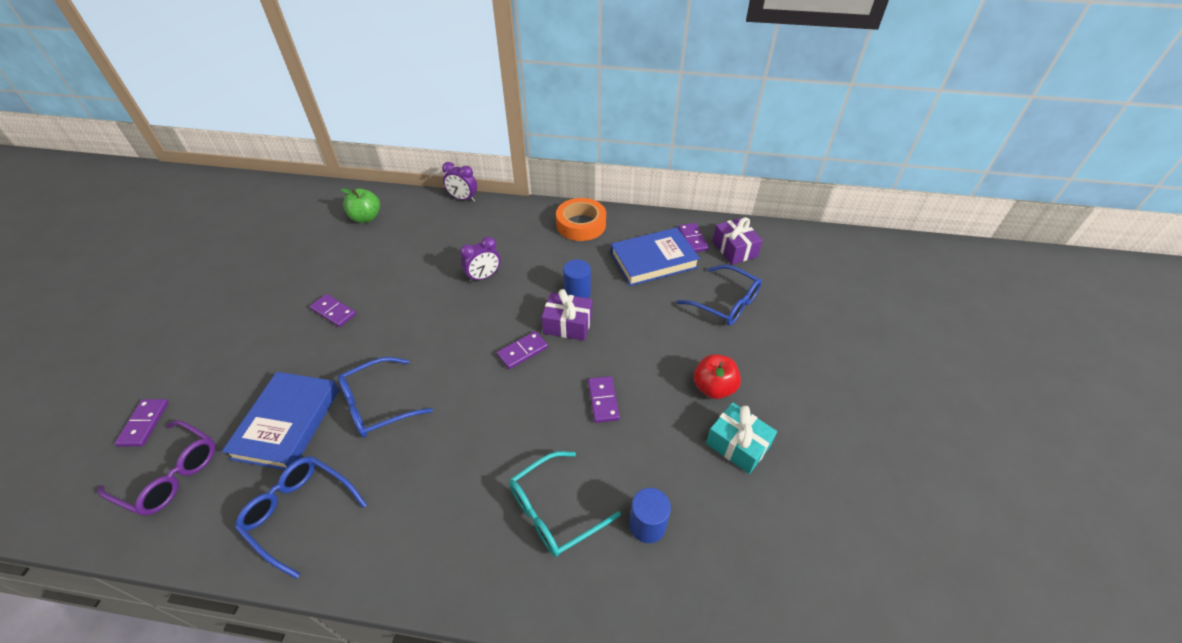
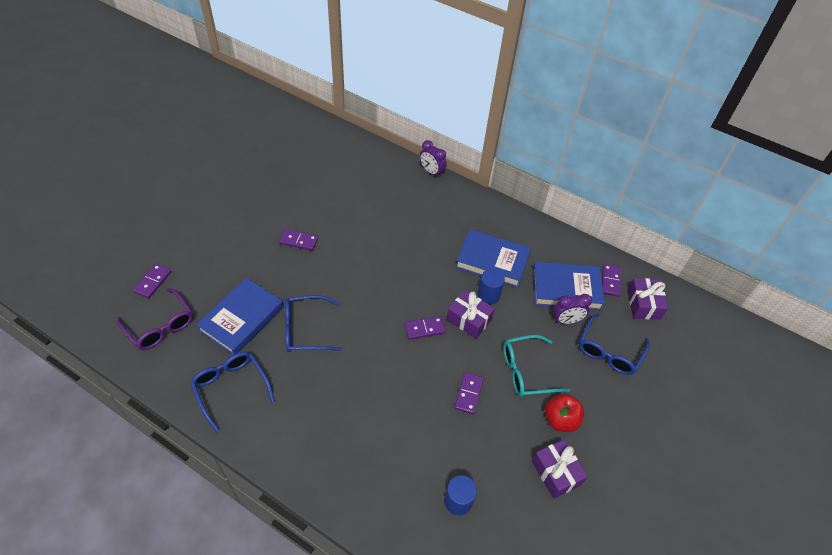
camera: 20 degrees right, 5 degrees up
purple domino [309,294,356,327] -> purple domino turned 45 degrees counterclockwise [279,229,318,251]
green apple [341,188,380,223] -> none
purple clock [460,237,501,283] -> purple clock moved to [553,294,592,324]
turquoise glasses [509,451,621,557] -> turquoise glasses moved to [503,335,570,397]
orange tape [556,198,606,241] -> none
blue glasses [677,265,762,326] -> blue glasses turned 60 degrees clockwise [579,313,650,375]
turquoise gift [706,402,777,474] -> purple gift [532,439,588,499]
none -> blue book [455,229,531,288]

